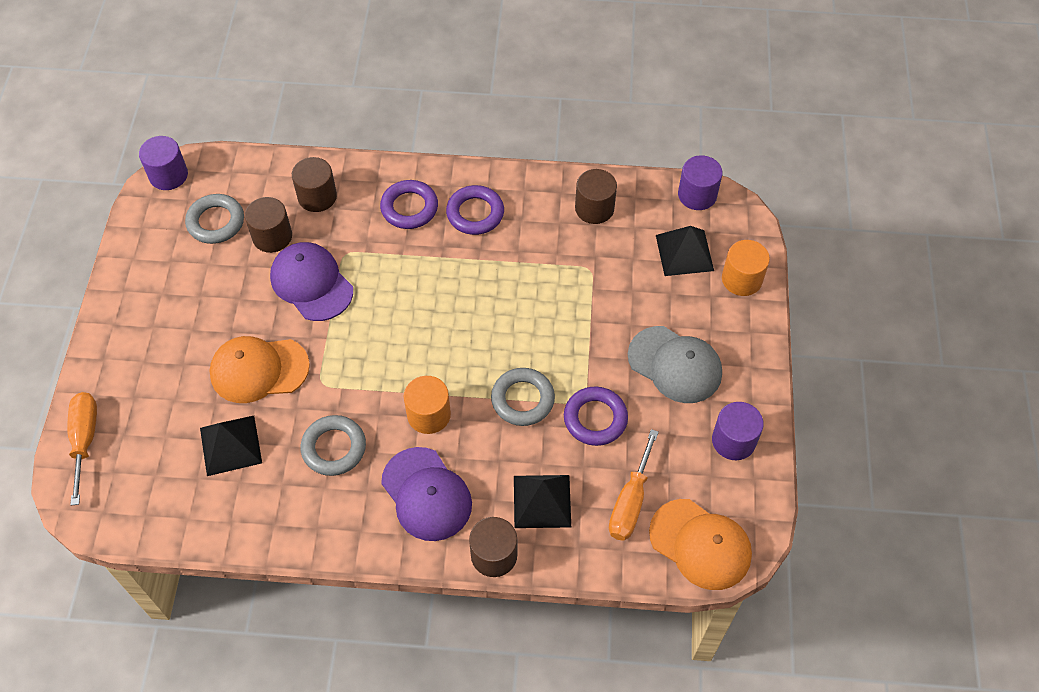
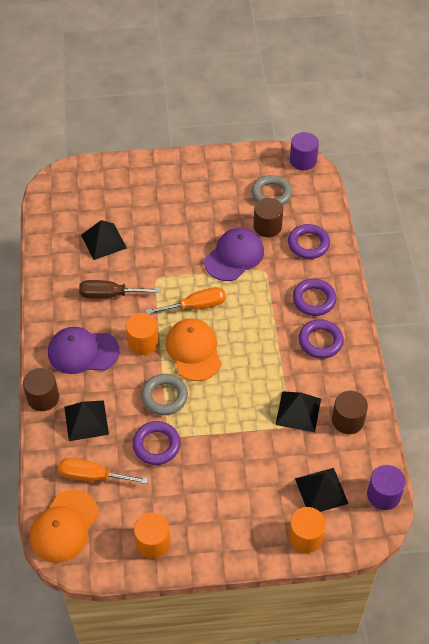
camera: 80 degrees right, 5 degrees down
orange screwdriver [67,392,97,505] -> orange screwdriver moved to [145,287,226,314]
orange cap [209,336,310,403] -> orange cap moved to [165,319,222,381]
brown cylinder [292,157,337,212] -> purple ring [288,224,330,259]
grey ring [300,415,366,476] -> brown screwdriver [79,280,160,299]
purple cap [381,447,472,541] -> purple cap turned 45 degrees clockwise [48,327,119,374]
grey cap [628,326,722,403] -> none
purple cylinder [712,402,764,460] -> orange cylinder [134,512,171,559]
none -> black pyramid [275,391,321,432]

